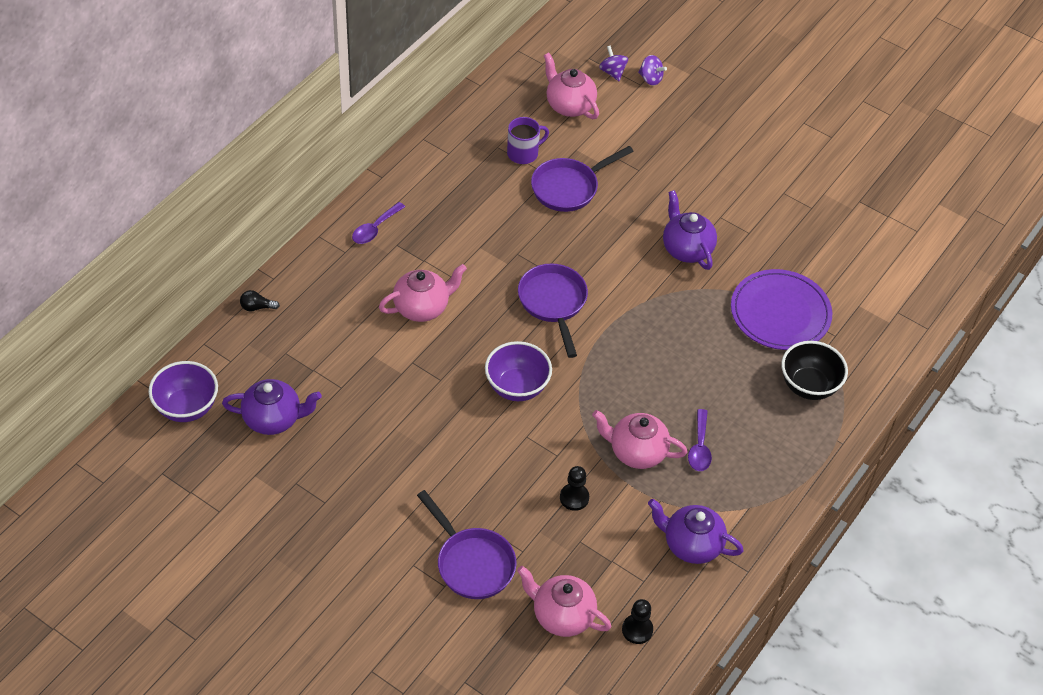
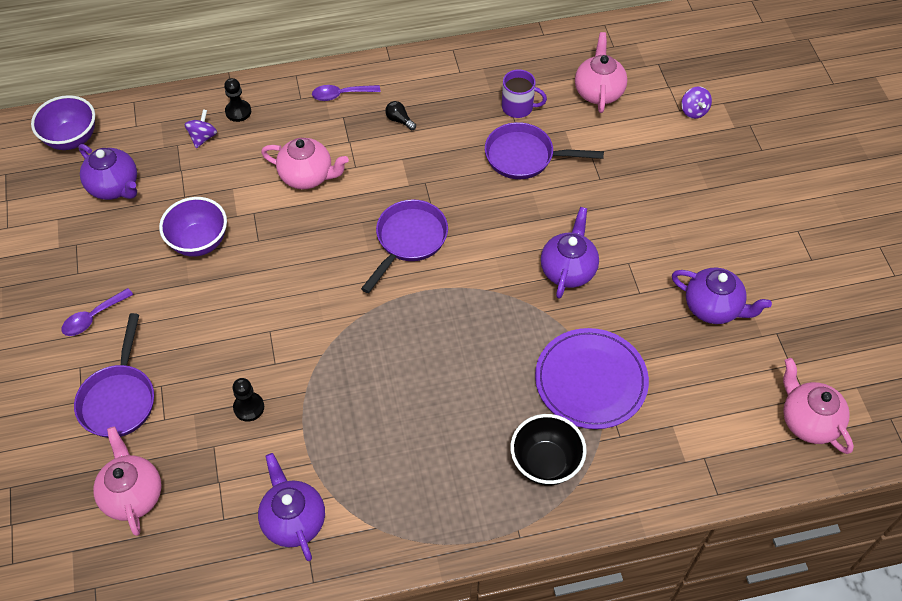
camera: 45 degrees right, 5 degrees up
black light bulb [240,290,280,312] -> black light bulb moved to [385,101,416,130]
purple bowl [485,341,552,401] -> purple bowl moved to [159,197,227,257]
pink teapot [592,410,688,469] -> pink teapot moved to [783,358,854,454]
purple spinning top [599,46,628,81] -> purple spinning top moved to [184,109,217,148]
black pawn [622,599,653,644] -> black pawn moved to [224,78,251,122]
purple spoon [688,409,712,471] -> purple spoon moved to [61,288,133,336]
none -> purple teapot [672,267,772,324]

